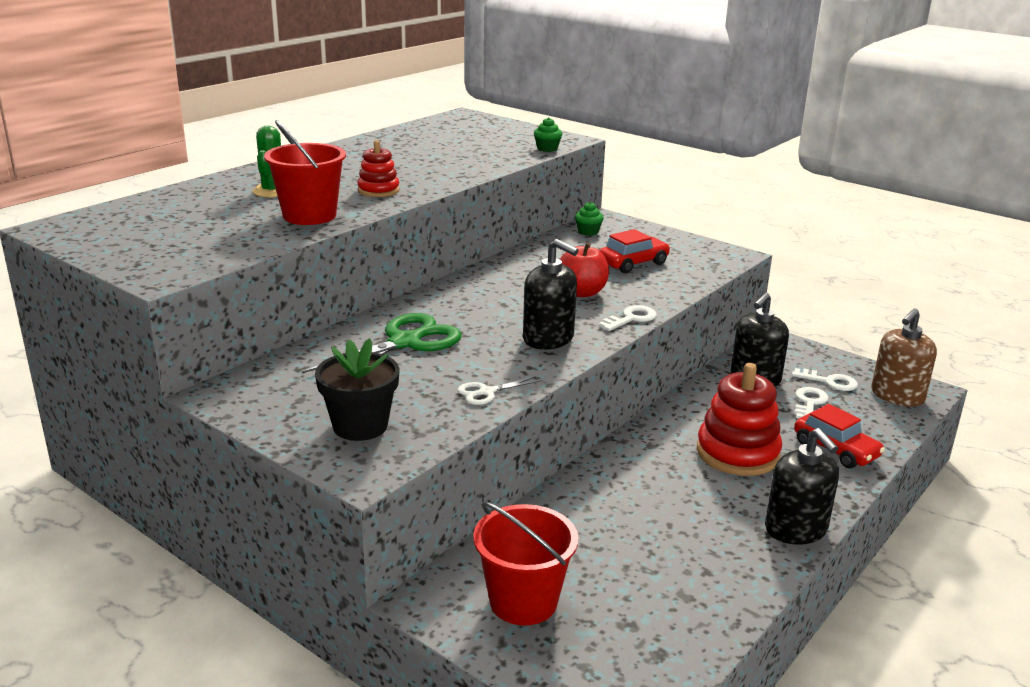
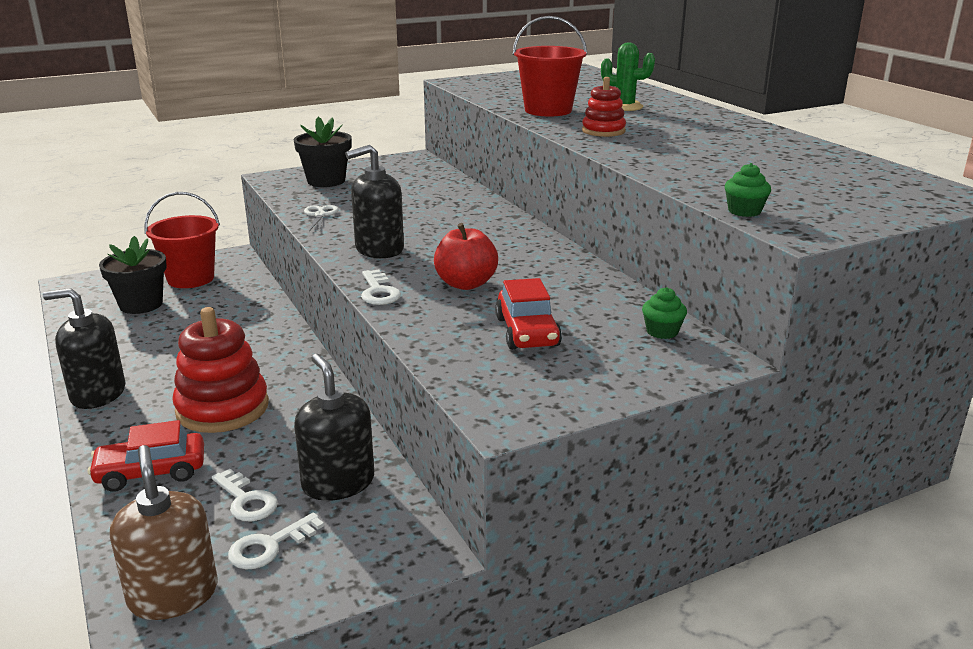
camera: 115 degrees right, 0 degrees up
green scissors [302,313,462,373] -> none
none -> black flower pot [99,236,167,314]

